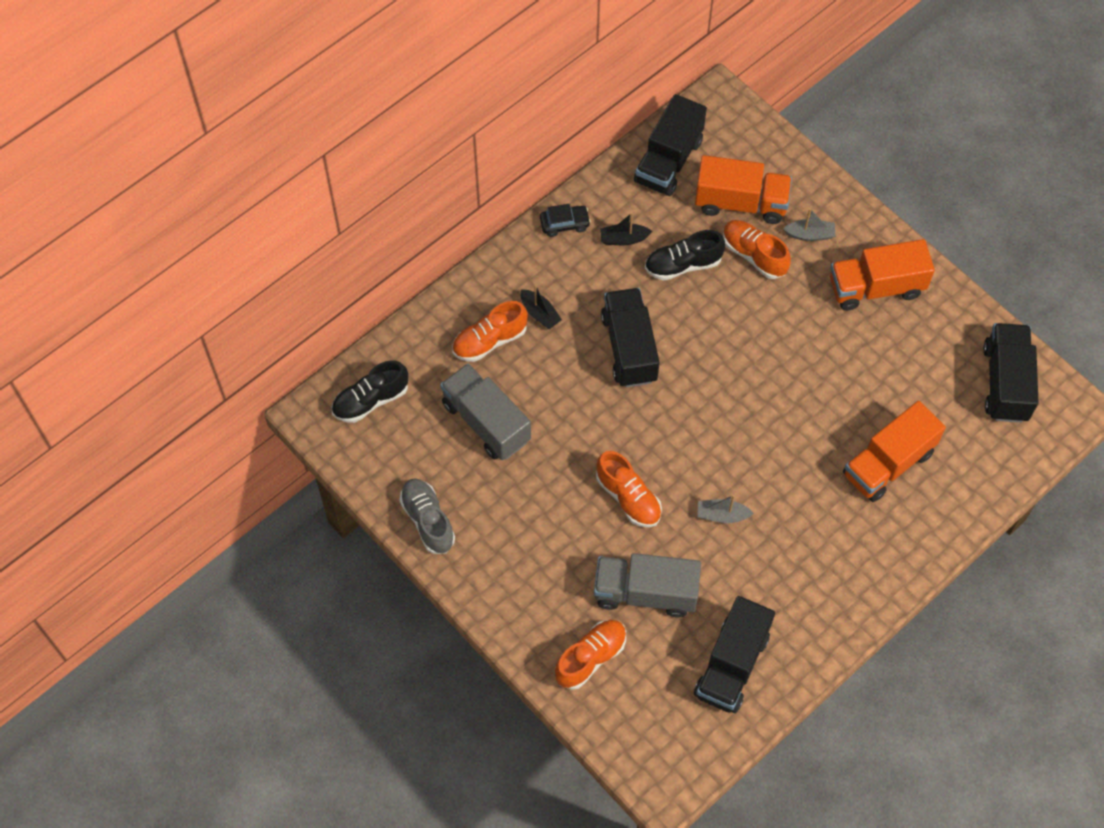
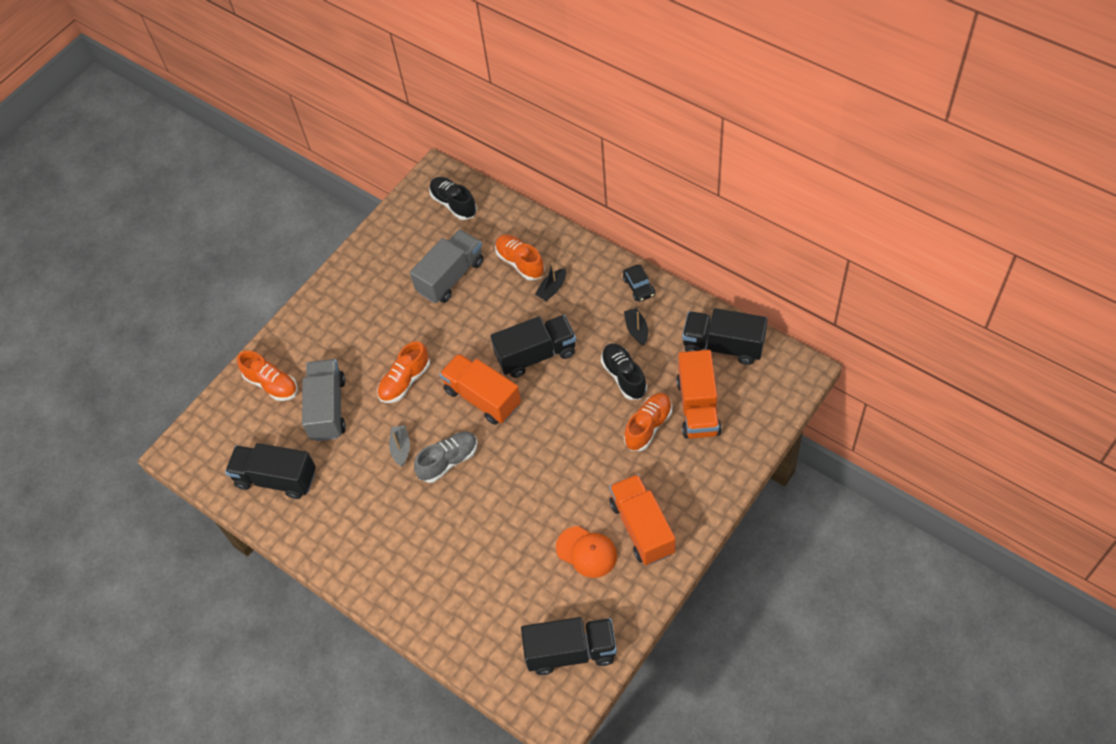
camera: 85 degrees right, 5 degrees down
grey shoe [399,478,455,554] -> grey shoe moved to [414,432,478,483]
grey boat [783,208,836,241] -> none
orange truck [843,401,946,502] -> orange truck moved to [439,353,521,425]
none -> orange cap [556,526,617,578]

